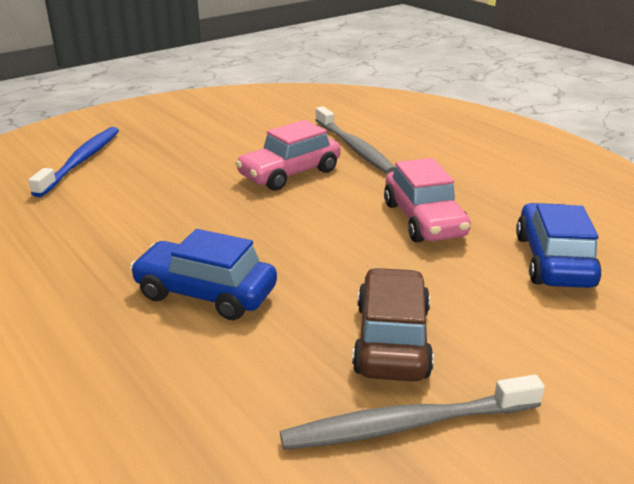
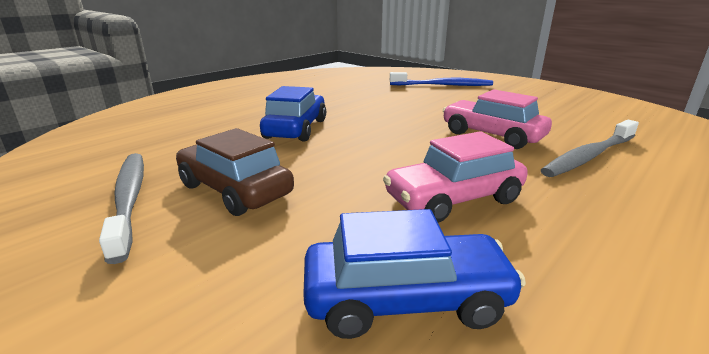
camera: 80 degrees right, 5 degrees down
brown car [352,268,434,382] -> brown car turned 135 degrees counterclockwise [176,128,294,216]

